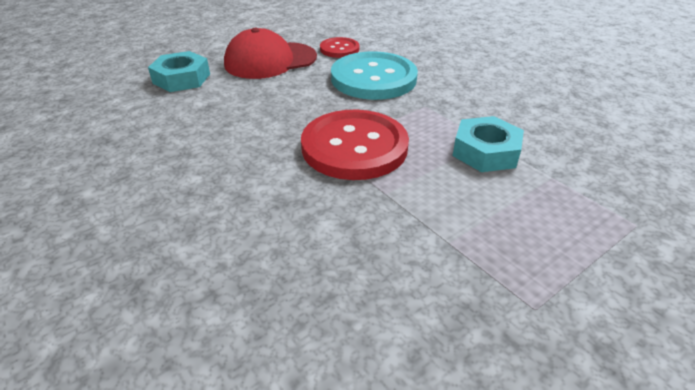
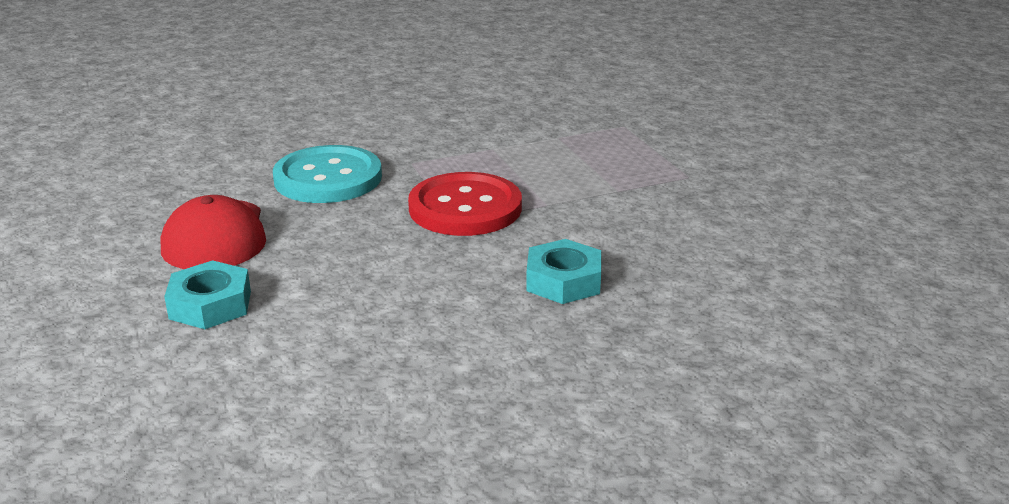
camera: 75 degrees left, 10 degrees down
red button [320,37,359,58] -> none
turquoise nut [452,116,524,172] -> turquoise nut moved to [526,239,601,304]

